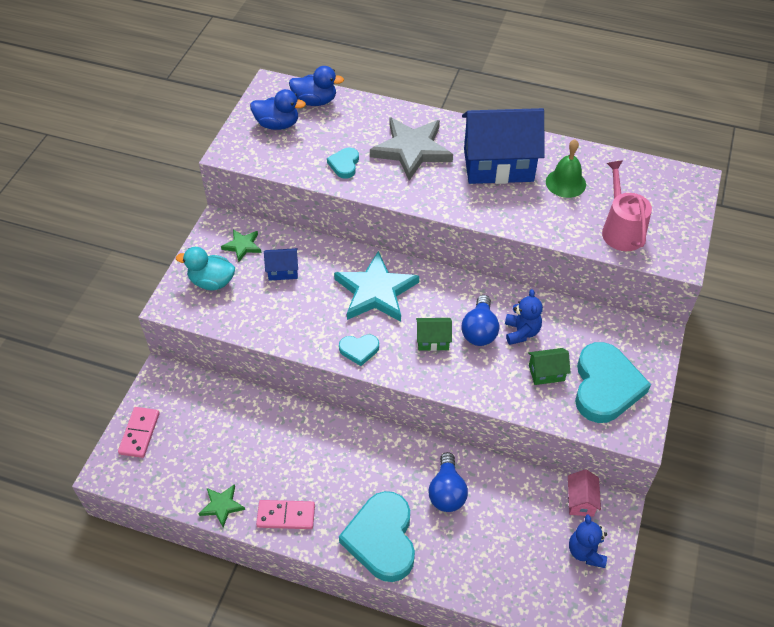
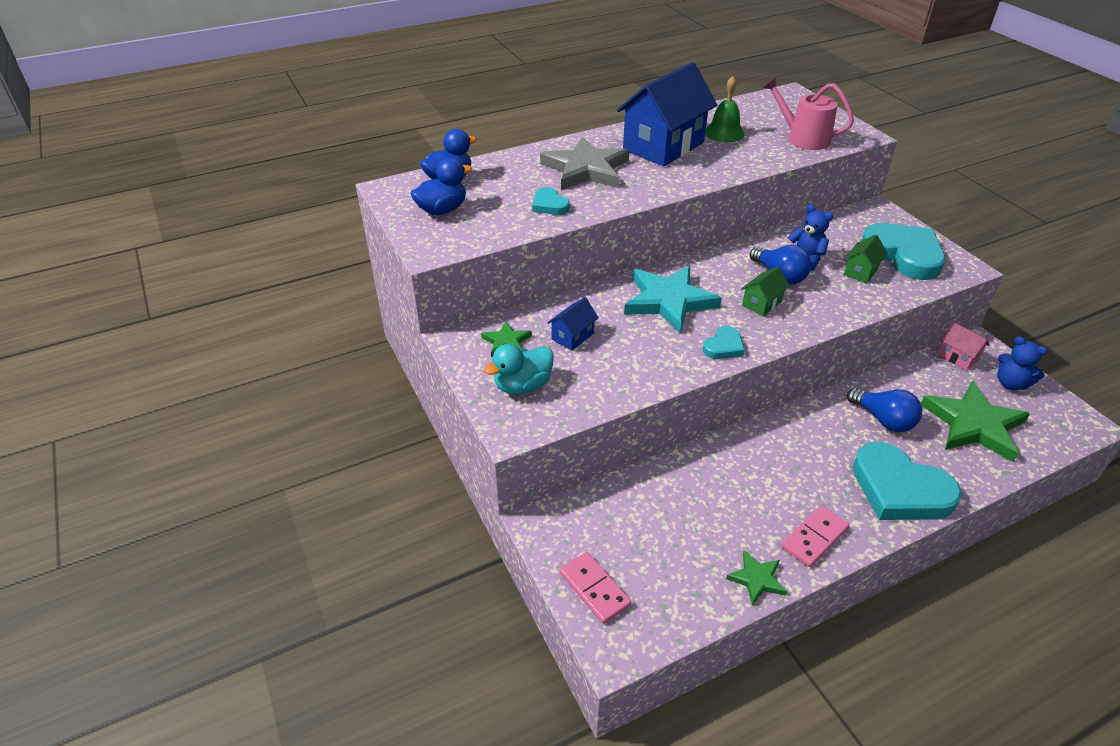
camera: 45 degrees left, 10 degrees down
none -> green star [921,381,1030,462]

